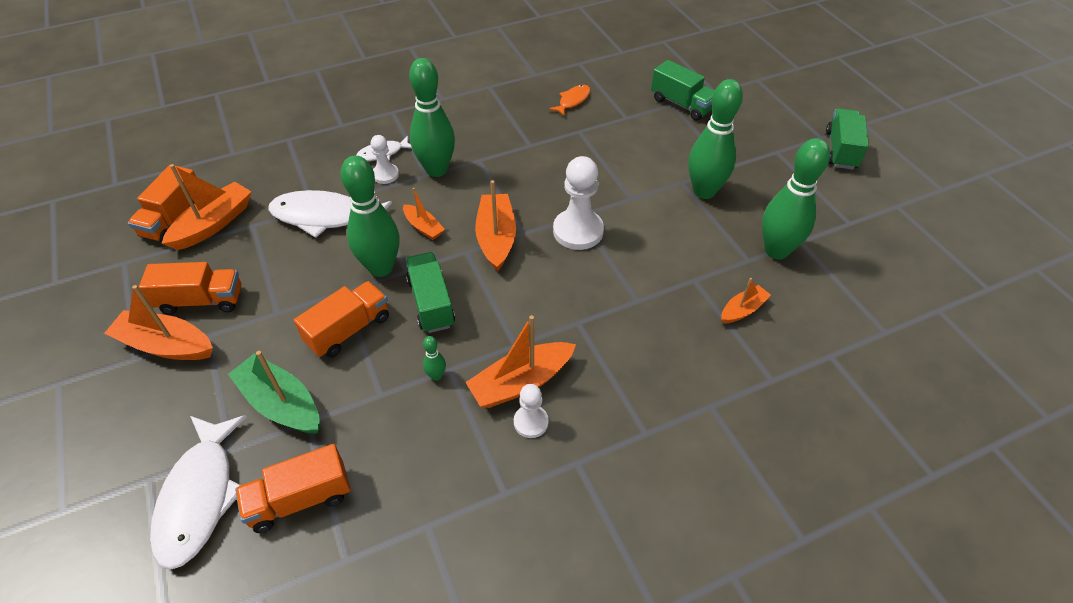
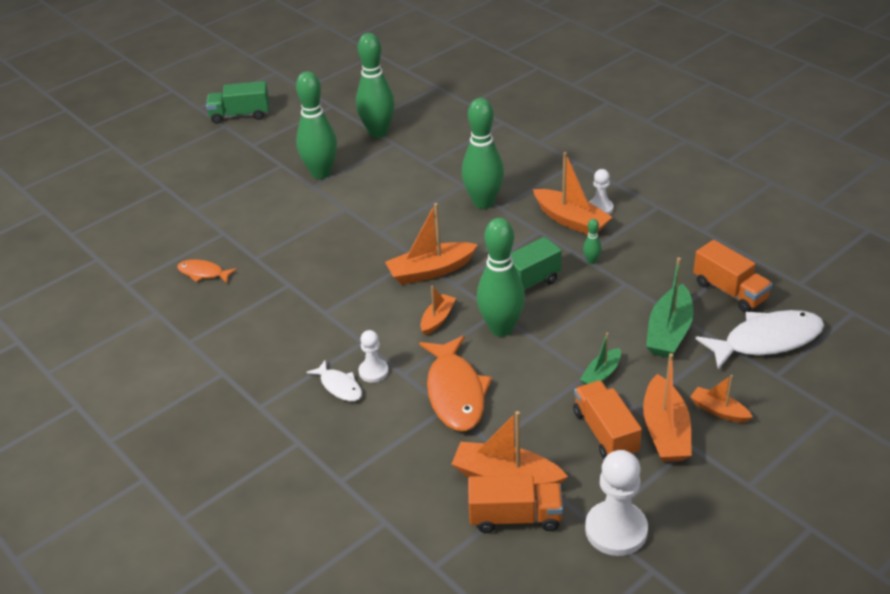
camera: 105 degrees left, 10 degrees down
white fish [268,190,392,238] -> orange fish [419,335,492,431]
orange truck [294,281,389,358] -> none
green bowling pin [409,58,455,177] -> green bowling pin moved to [462,98,504,209]
white pawn [553,156,604,250] -> white pawn moved to [585,450,648,556]
green truck [651,60,715,121] -> none
orange boat [721,278,771,324] -> orange boat moved to [690,375,753,423]
none -> green boat [580,332,621,385]

